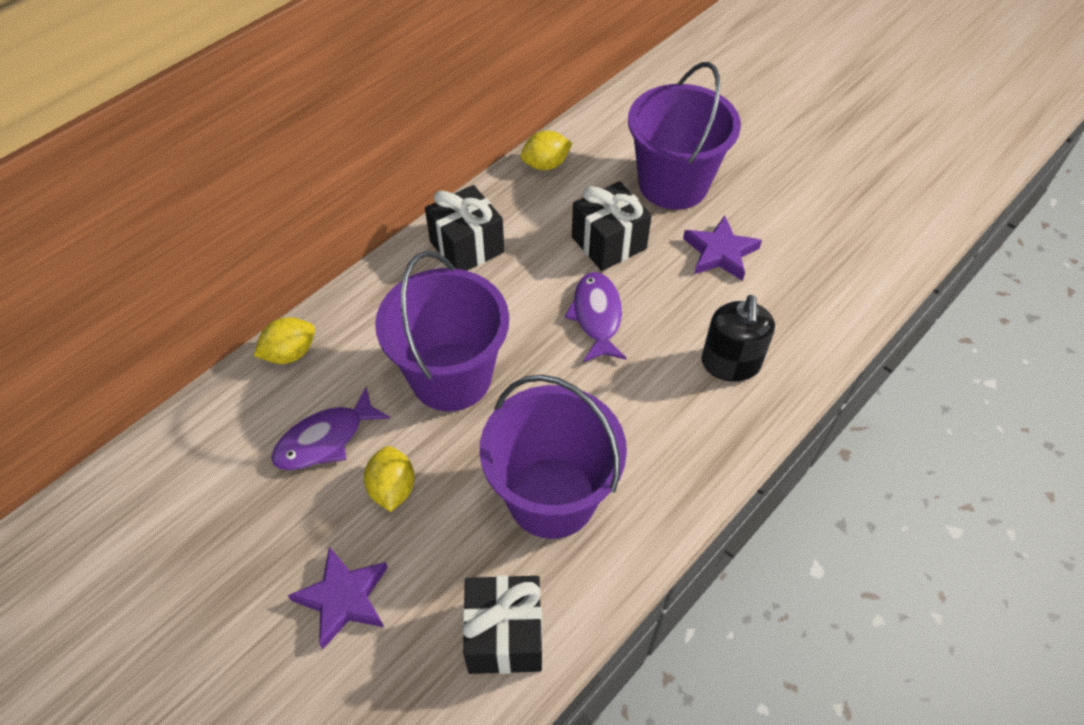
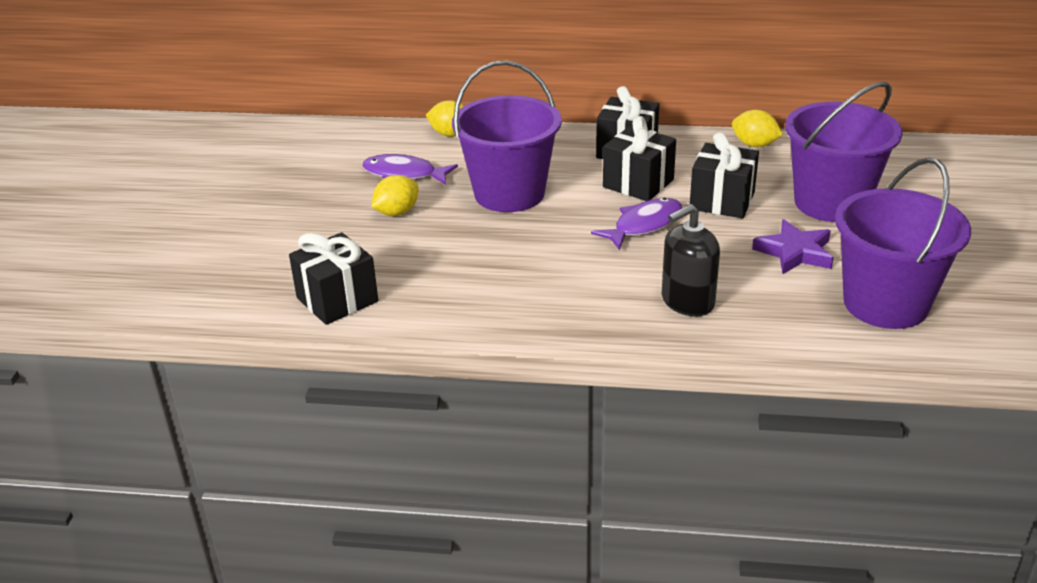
camera: 55 degrees right, 20 degrees down
purple star [288,547,388,649] -> none
purple bucket [480,374,627,539] -> purple bucket moved to [835,157,971,329]
none -> black gift [603,116,676,201]

